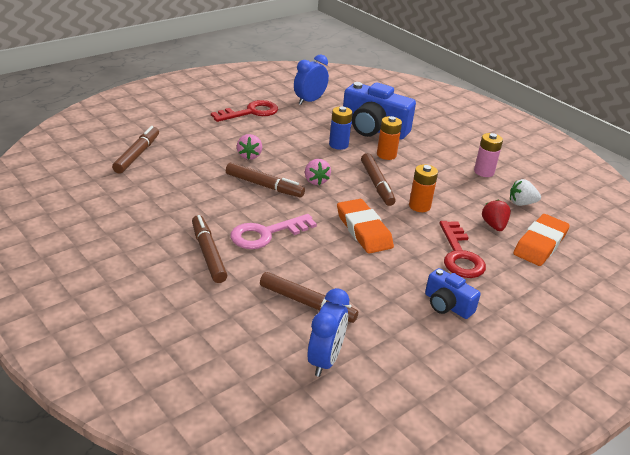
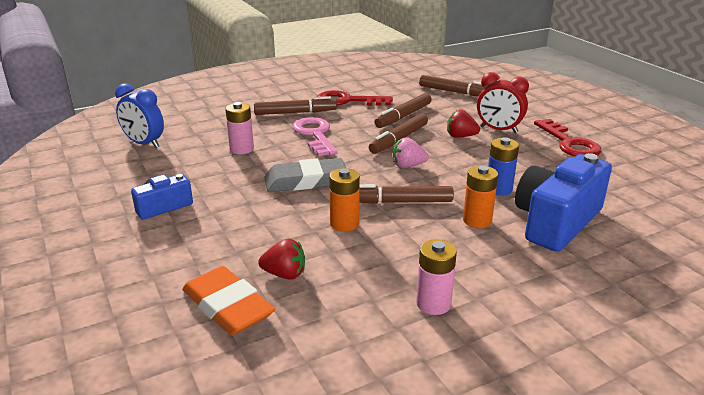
camera: 105 degrees right, 5 degrees down
pink strawberry [237,134,262,160] -> red strawberry [447,110,480,138]
brown marker [260,272,358,323] -> brown marker moved to [375,93,432,128]
blue clock [294,55,329,105] -> none
orange eraser [337,199,394,254] -> grey eraser [264,158,346,192]
red key [440,221,486,278] -> red key moved to [317,90,393,106]
white strawberry [510,179,541,206] -> none
none -> pink battery [225,102,254,154]
none -> red clock [477,72,529,133]

